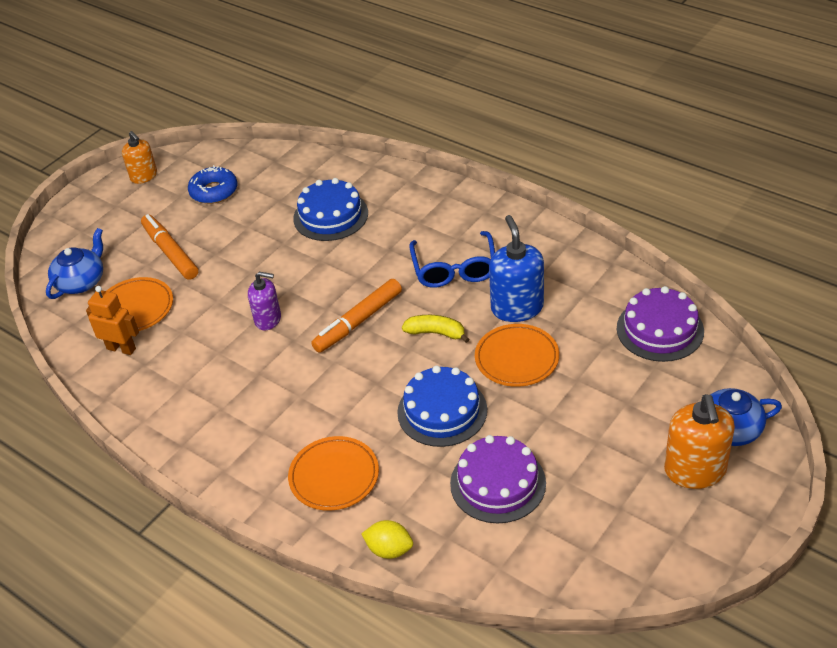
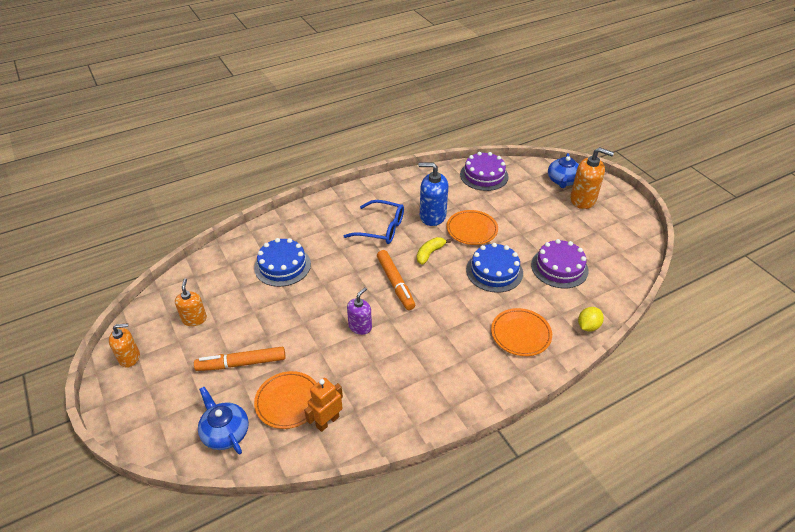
camera: 70 degrees left, 0 degrees up
blue donut [188,165,237,204] -> orange soap dispenser [175,279,207,326]

